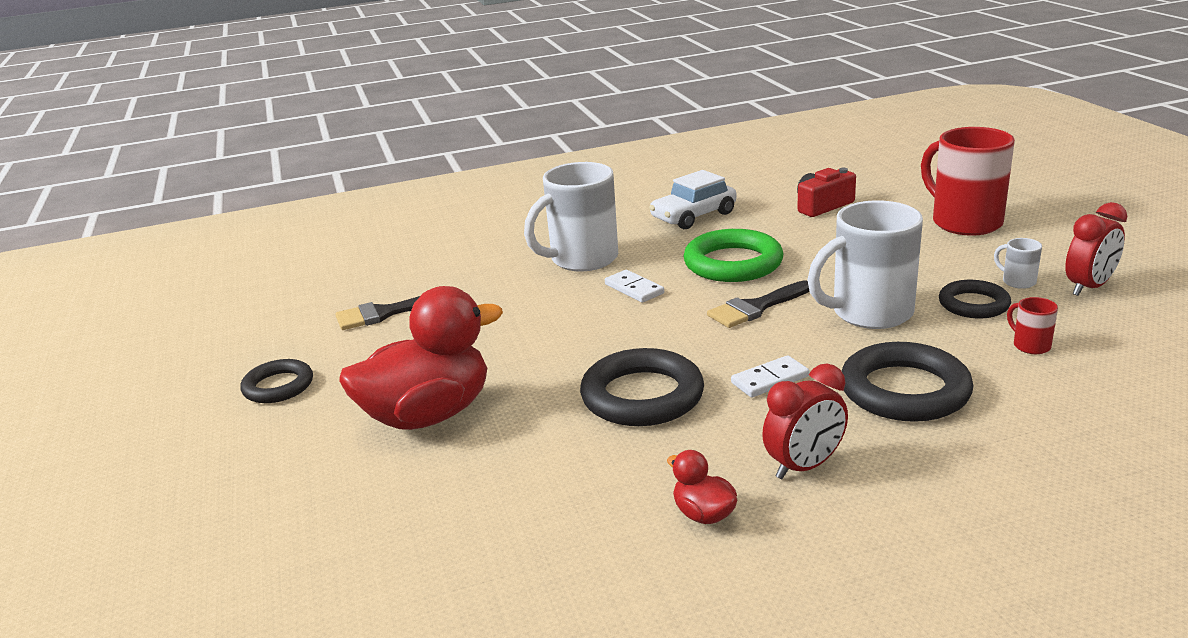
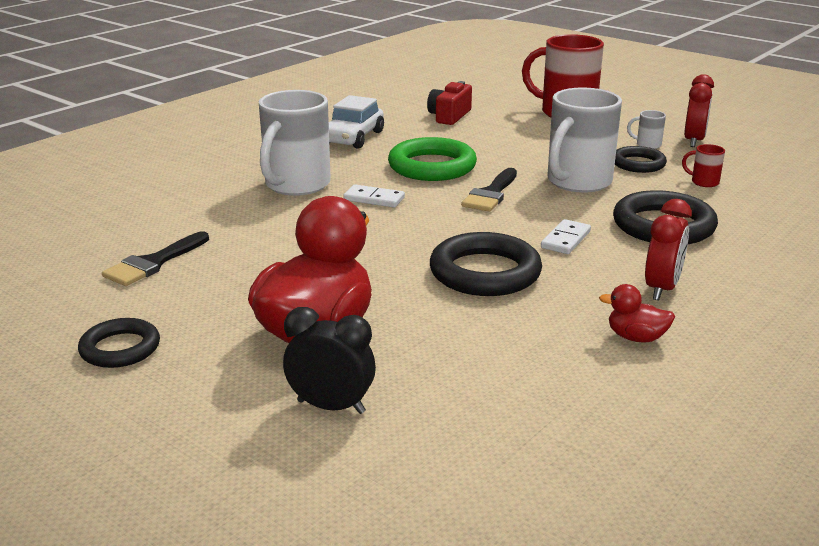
camera: 35 degrees left, 0 degrees up
none -> black clock [283,307,376,414]

